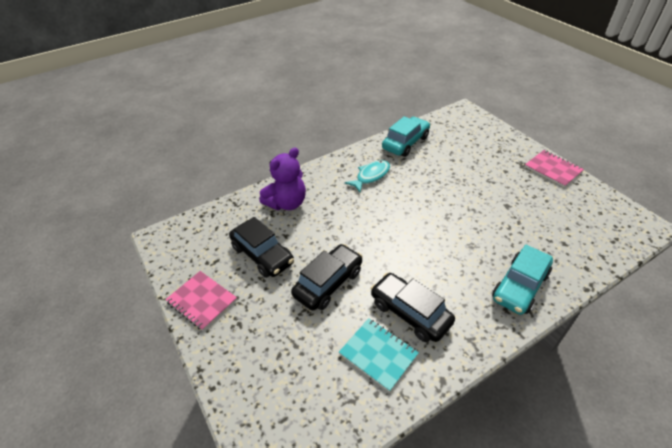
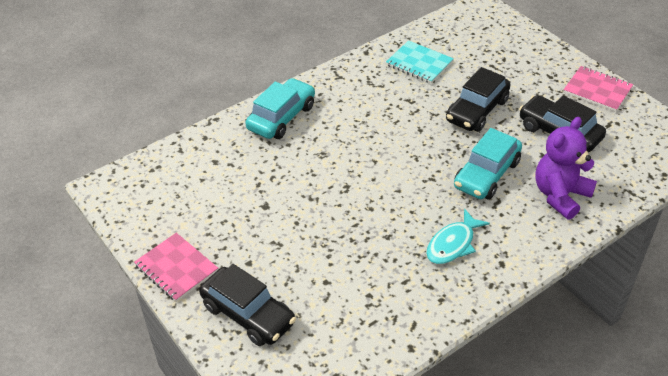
camera: 175 degrees right, 0 degrees up
black car [370,273,455,342] -> black car moved to [199,264,296,346]
turquoise car [382,116,430,157] -> turquoise car moved to [454,128,522,199]

